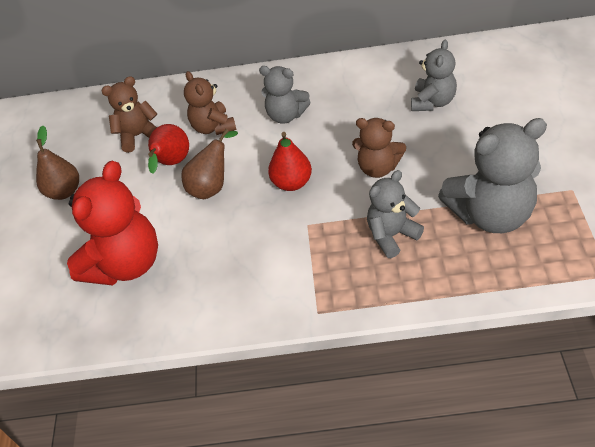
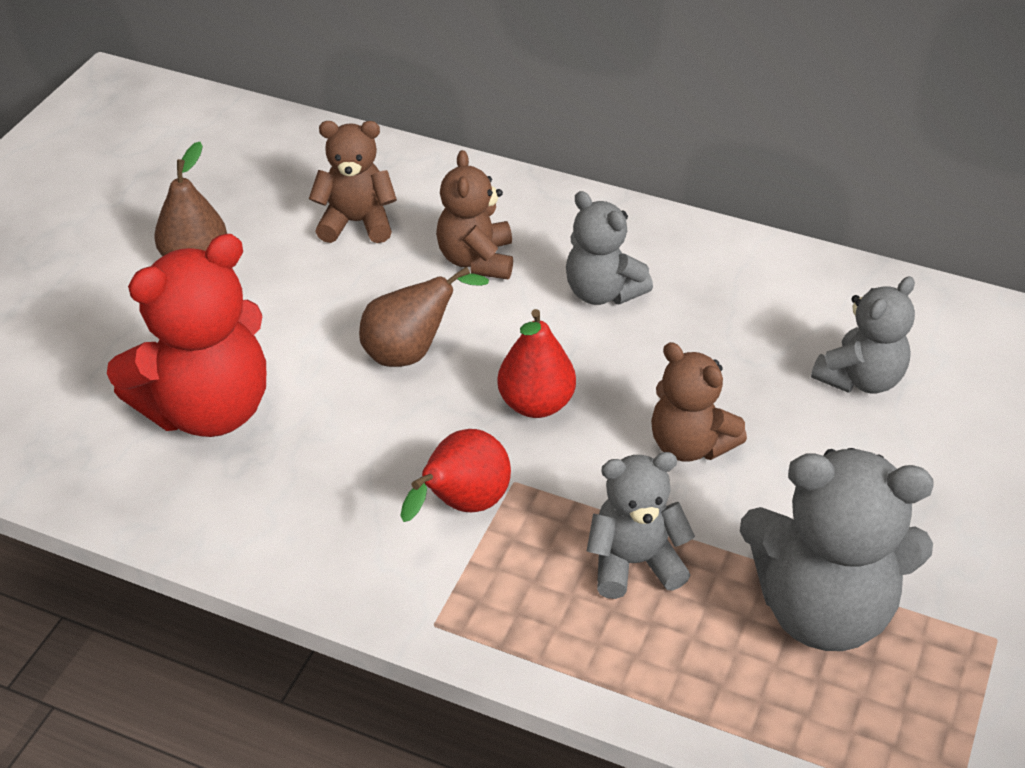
camera: 20 degrees right, 5 degrees down
red pear [148,124,189,174] -> red pear moved to [400,429,511,522]

